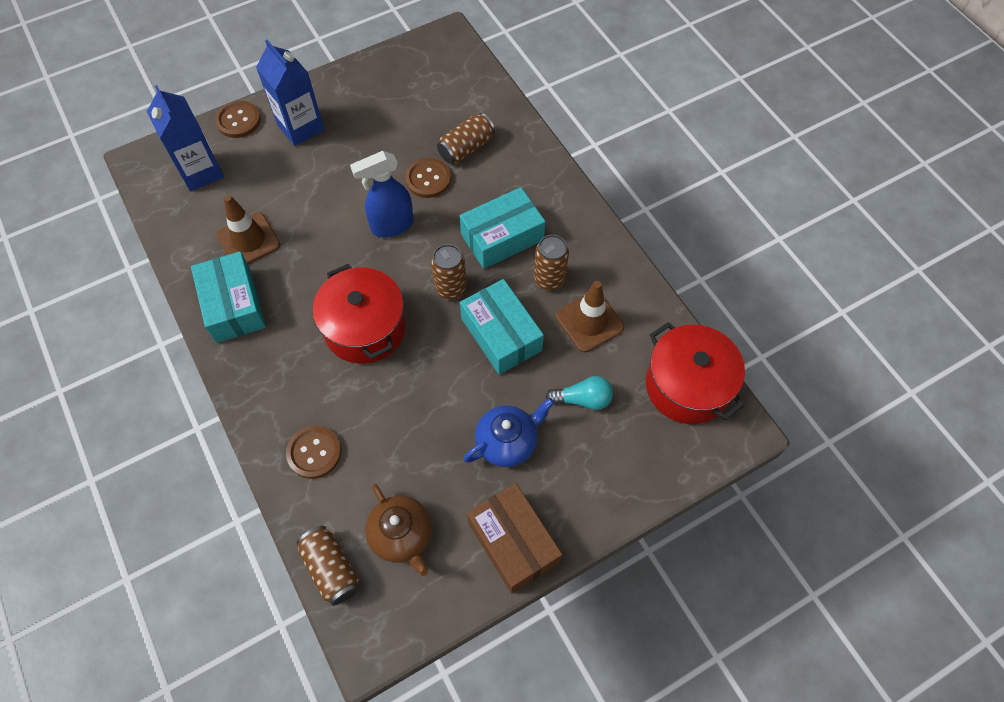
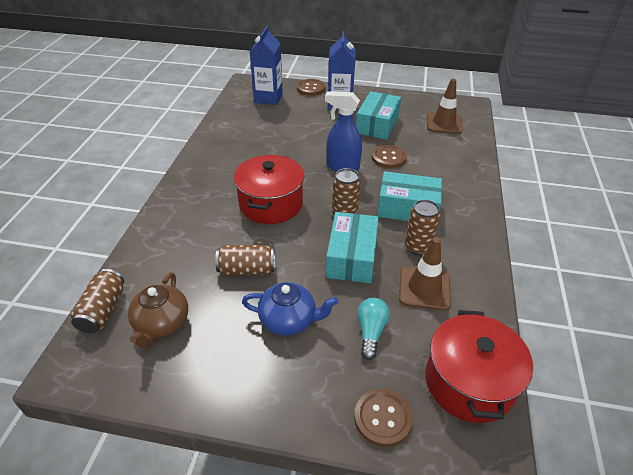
camera: 40 degrees right, 20 degrees down
turquoise box [191,251,266,343] -> turquoise box moved to [356,91,401,140]
brown traffic cone [217,195,281,264] -> brown traffic cone moved to [427,79,463,134]
brown button [286,425,341,479] -> brown button moved to [354,389,413,447]
brown can [437,113,495,164] -> brown can moved to [215,245,275,275]
brown box [467,483,562,594] -> none
turquoise light bulb [546,376,613,410] -> turquoise light bulb turned 120 degrees counterclockwise [357,298,390,360]

